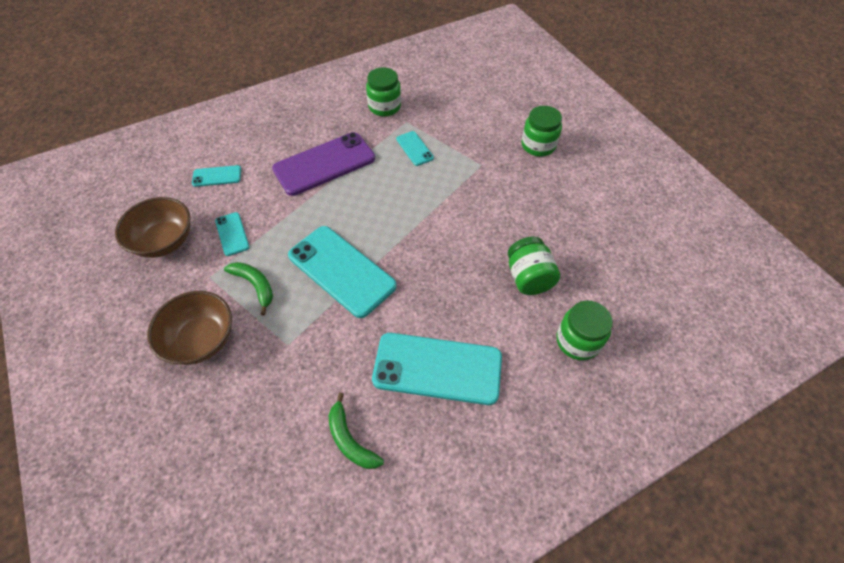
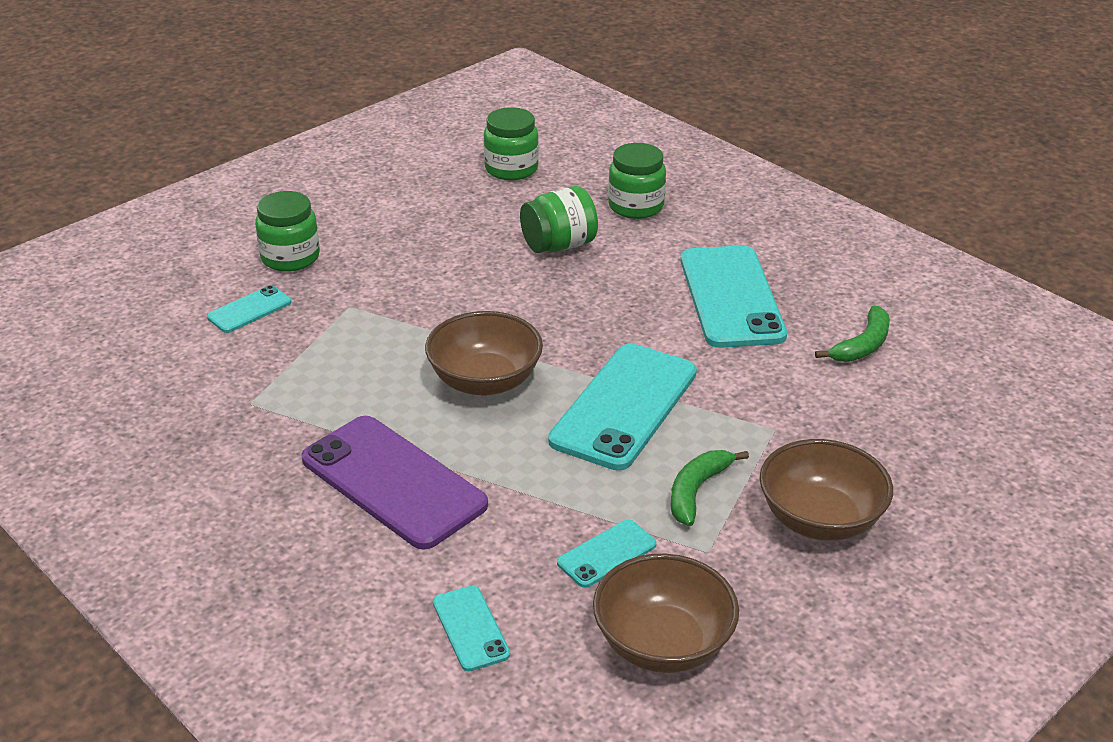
camera: 105 degrees left, 20 degrees down
green jar [366,67,401,116] -> green jar moved to [483,107,539,181]
turquoise phone [396,131,434,166] -> turquoise phone moved to [207,285,291,333]
none -> brown bowl [425,311,543,396]

